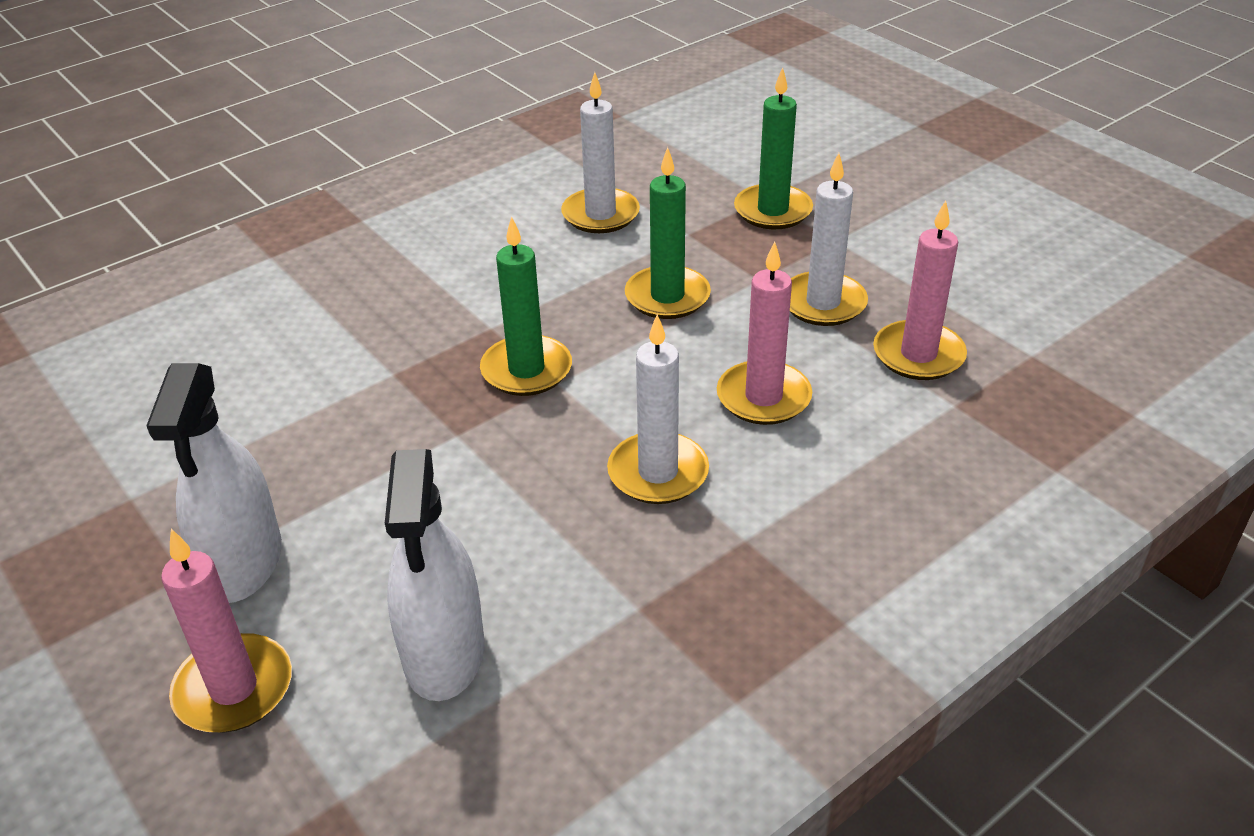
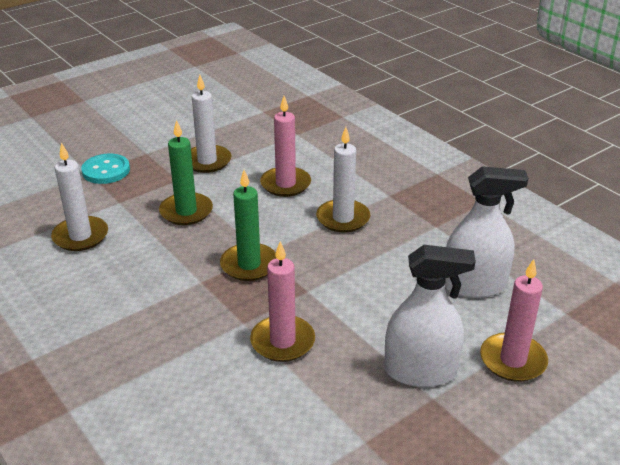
camera: 90 degrees left, 5 degrees down
green candle [734,67,813,229] -> turquoise button [81,154,130,184]
pink candle [873,200,967,380] -> pink candle moved to [250,241,315,362]

